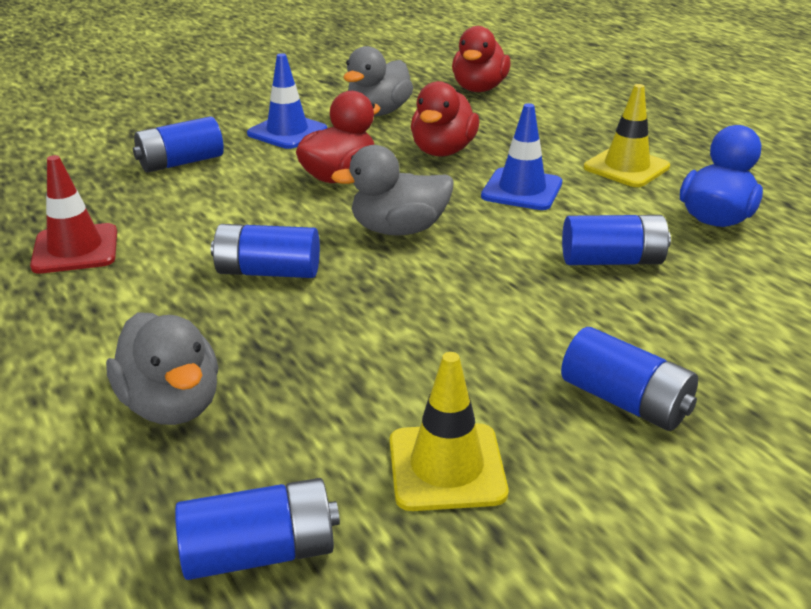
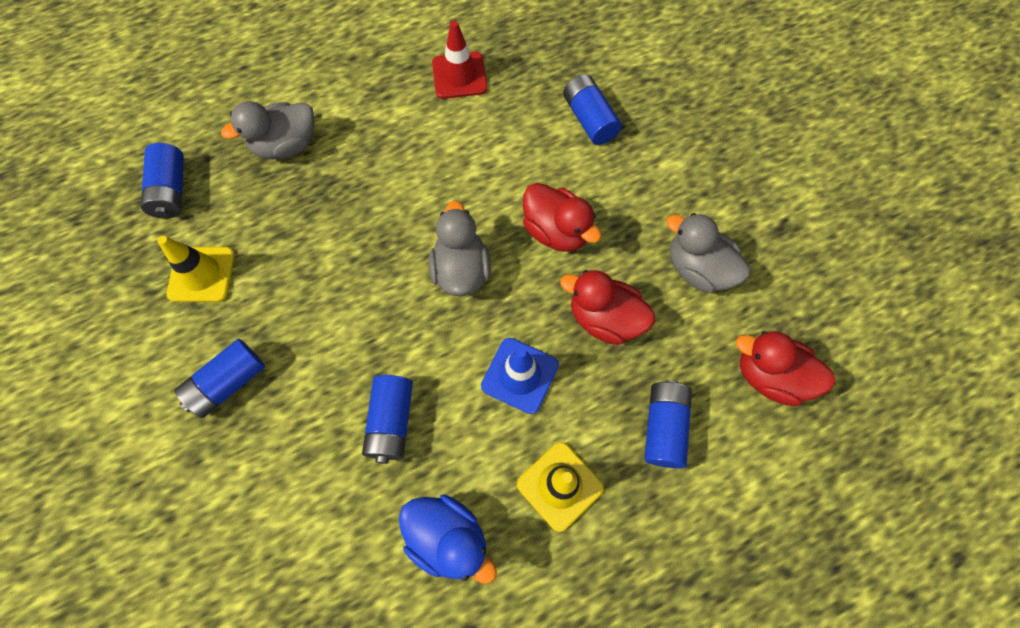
camera: 95 degrees right, 35 degrees up
blue battery [211,224,320,278] -> blue battery moved to [644,380,692,468]
blue traffic cone [247,53,327,149] -> none

